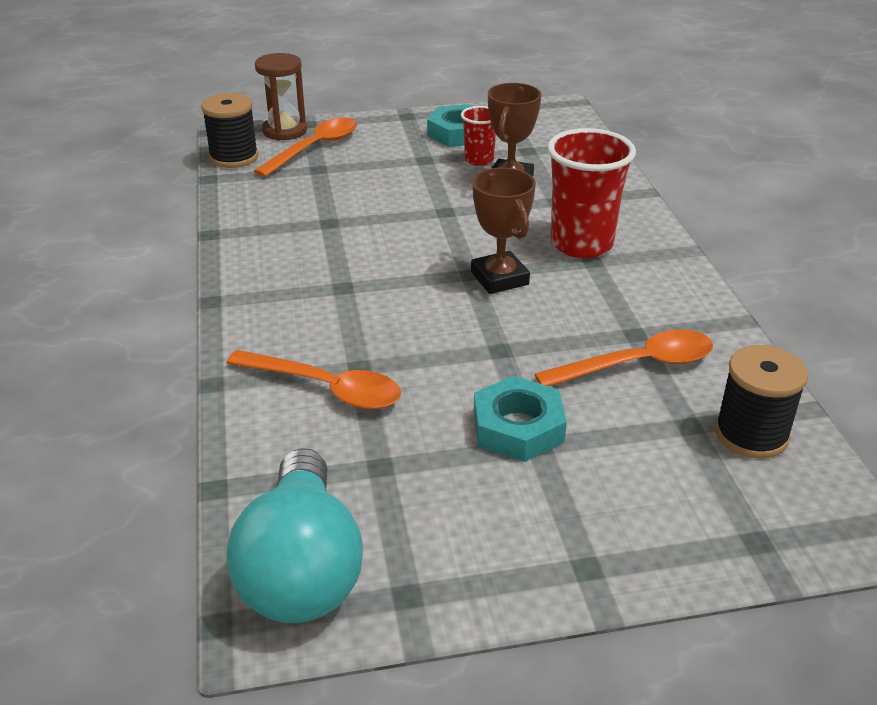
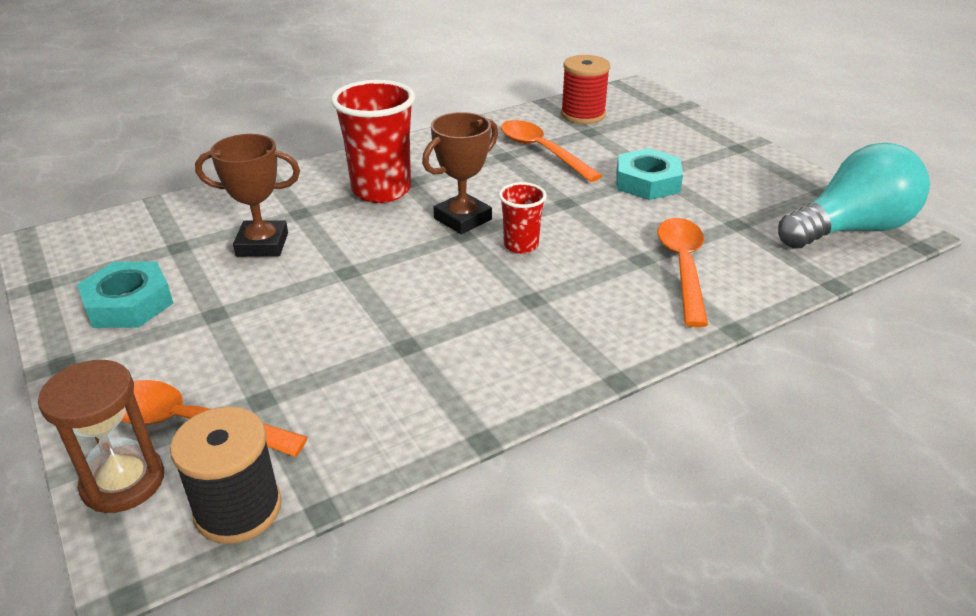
camera: 110 degrees left, 0 degrees up
red cup [461,106,496,166] -> red cup moved to [499,182,547,254]
black spool [715,345,808,459] -> red spool [561,55,610,124]

